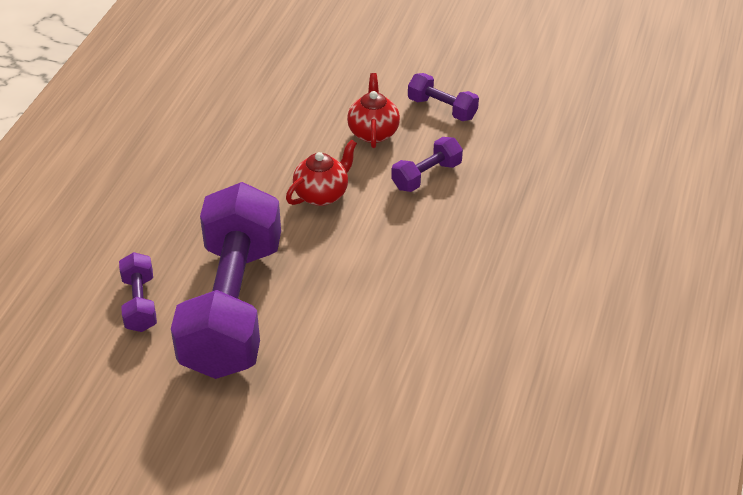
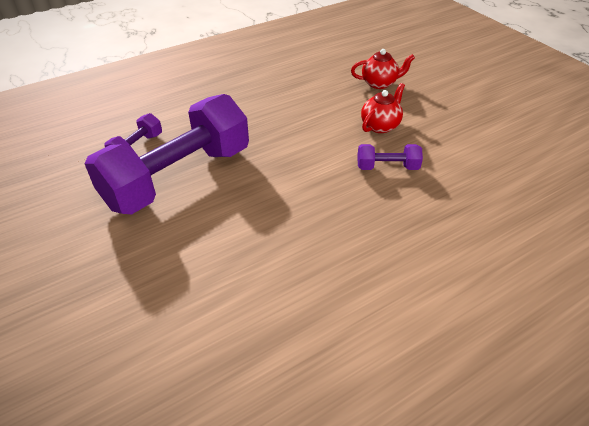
camera: 40 degrees right, 0 degrees up
red teapot [286,139,357,206] -> red teapot moved to [351,49,415,89]
purple dumbbell [408,73,479,121] -> none

